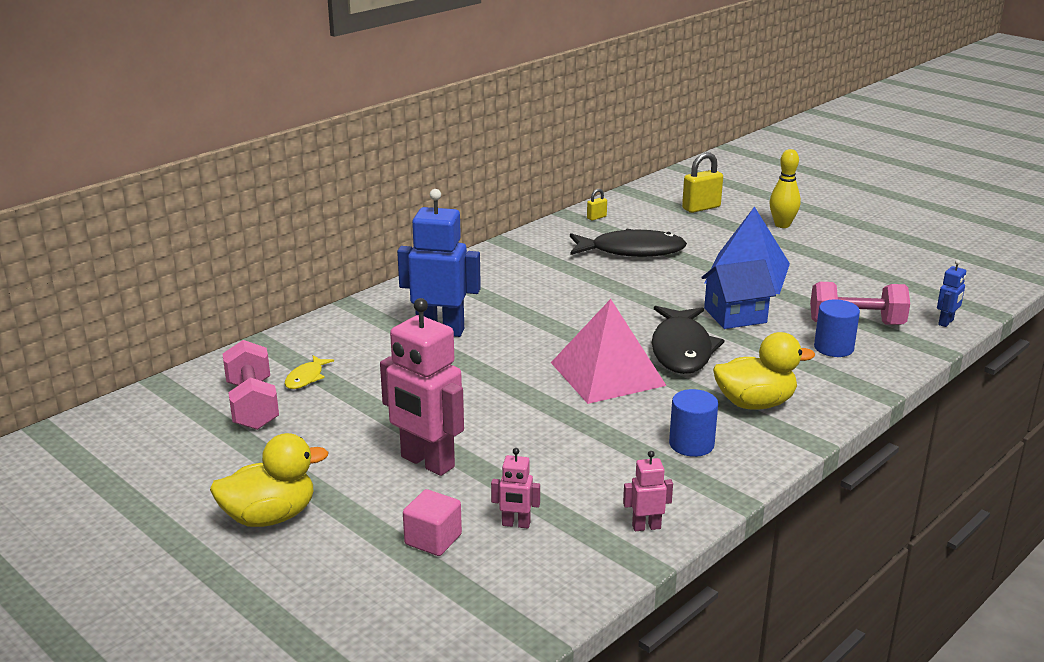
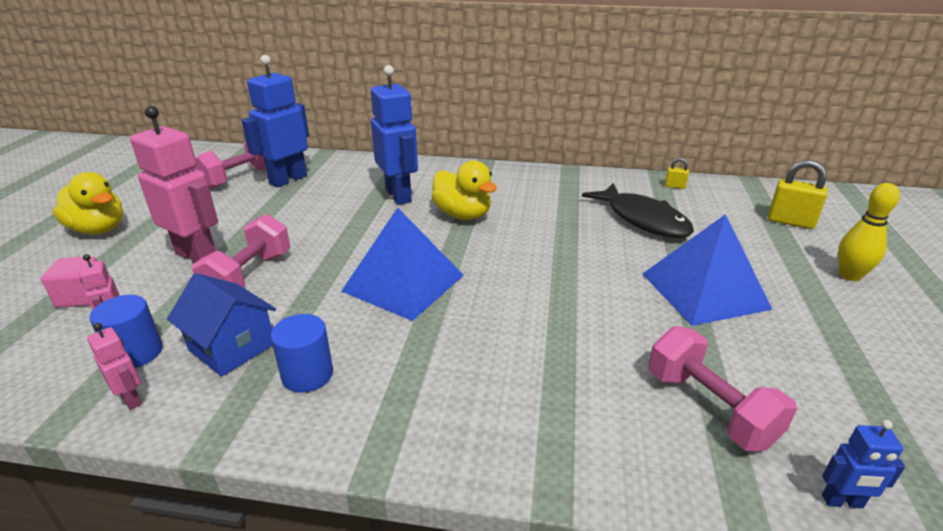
camera: 55 degrees right, 5 degrees up
yellow fish [285,355,334,389] -> blue robot [241,55,309,188]
pink robot [380,298,464,476] -> pink robot turned 120 degrees clockwise [130,106,218,263]
pink pyramid [551,299,667,404] -> blue pyramid [341,208,464,321]
black fish [652,306,724,374] -> none
blue house [701,259,776,329] -> blue house moved to [167,273,276,377]
yellow duck [713,332,815,410] -> yellow duck moved to [432,161,497,220]
blue cylinder [814,299,860,357] -> blue cylinder moved to [89,295,163,368]
none -> pink dumbbell [192,214,291,288]

